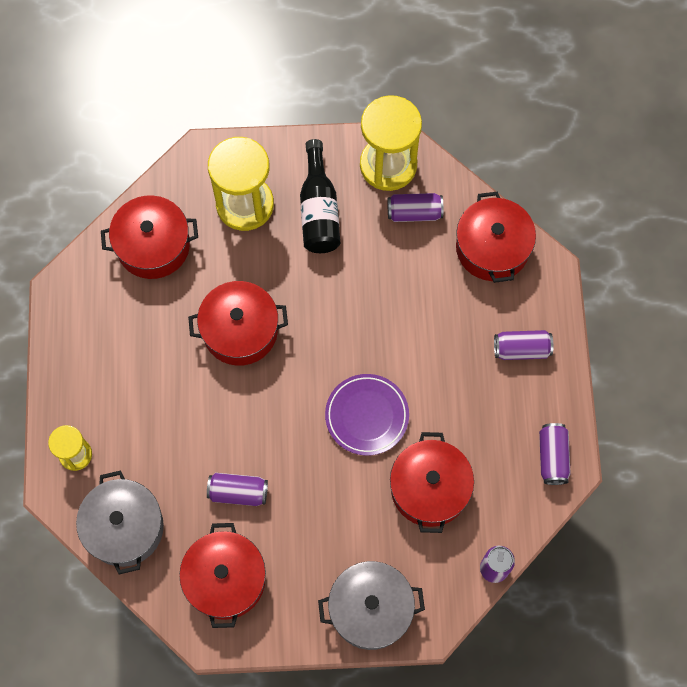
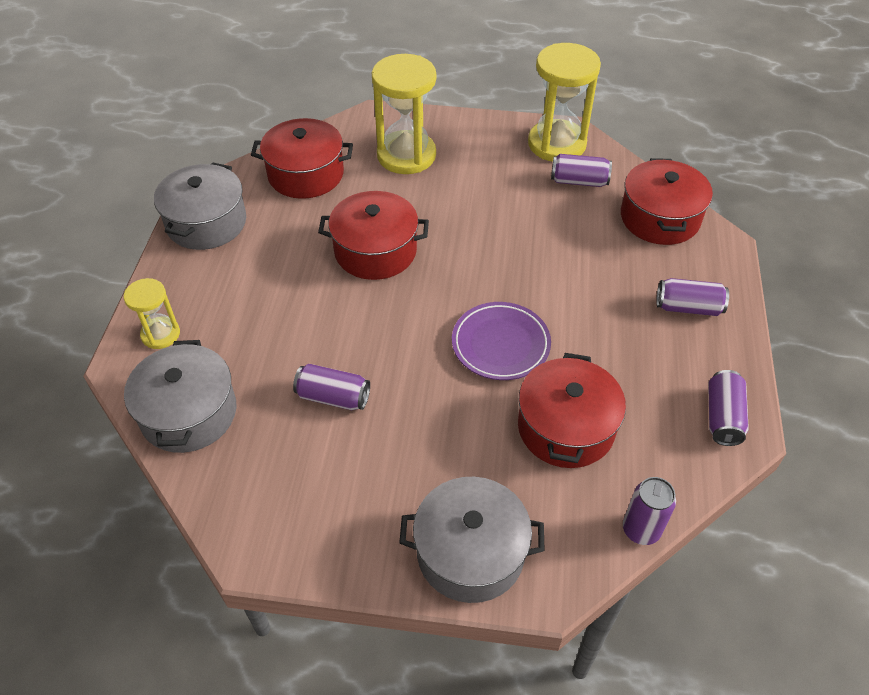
camera: 10 degrees right, 20 degrees down
red pot [179,523,266,628] -> none
black bottle [300,139,340,253] -> none
none -> grey pot [154,162,246,250]

